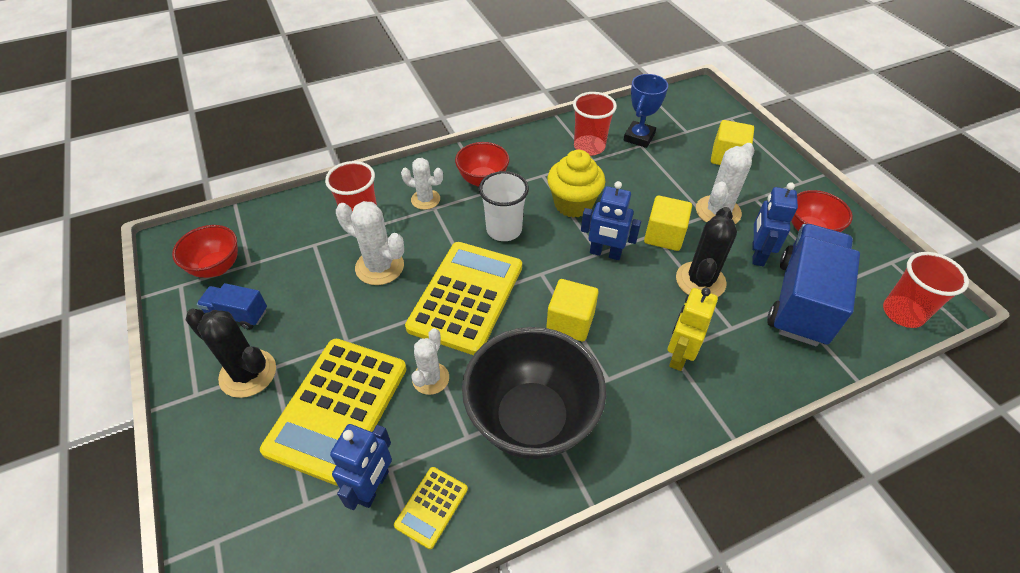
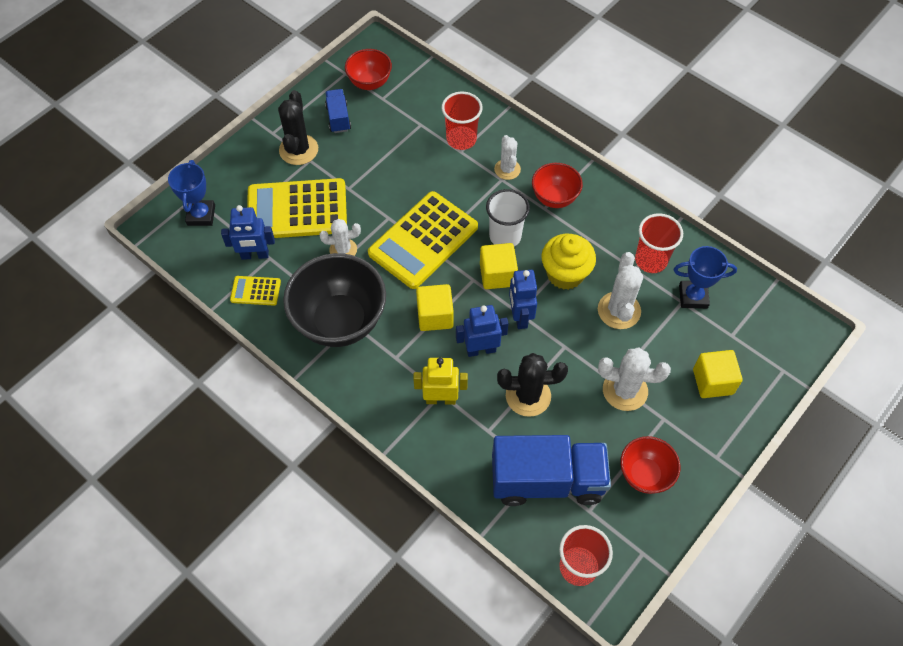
camera: 65 degrees right, 10 degrees up
white cactus [336,201,404,285] -> white cactus moved to [598,252,643,329]
yellow calculator [405,242,522,355] -> yellow calculator turned 135 degrees clockwise [368,191,478,289]
yellow cube [644,195,692,251] -> yellow cube moved to [480,243,518,289]
blue robot [752,182,798,266] -> blue robot moved to [456,305,509,357]
none -> blue trophy [168,160,215,226]

